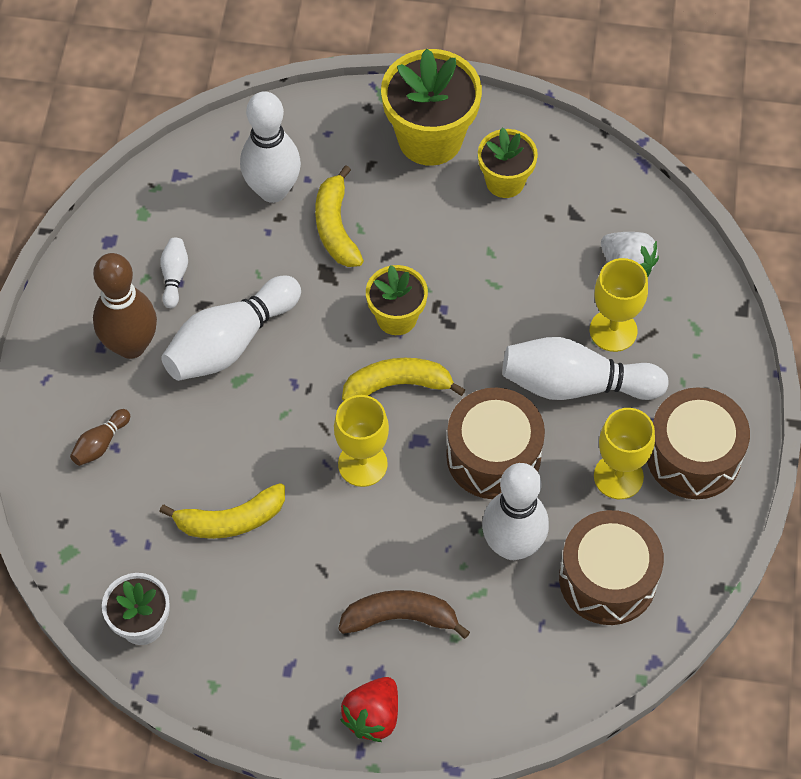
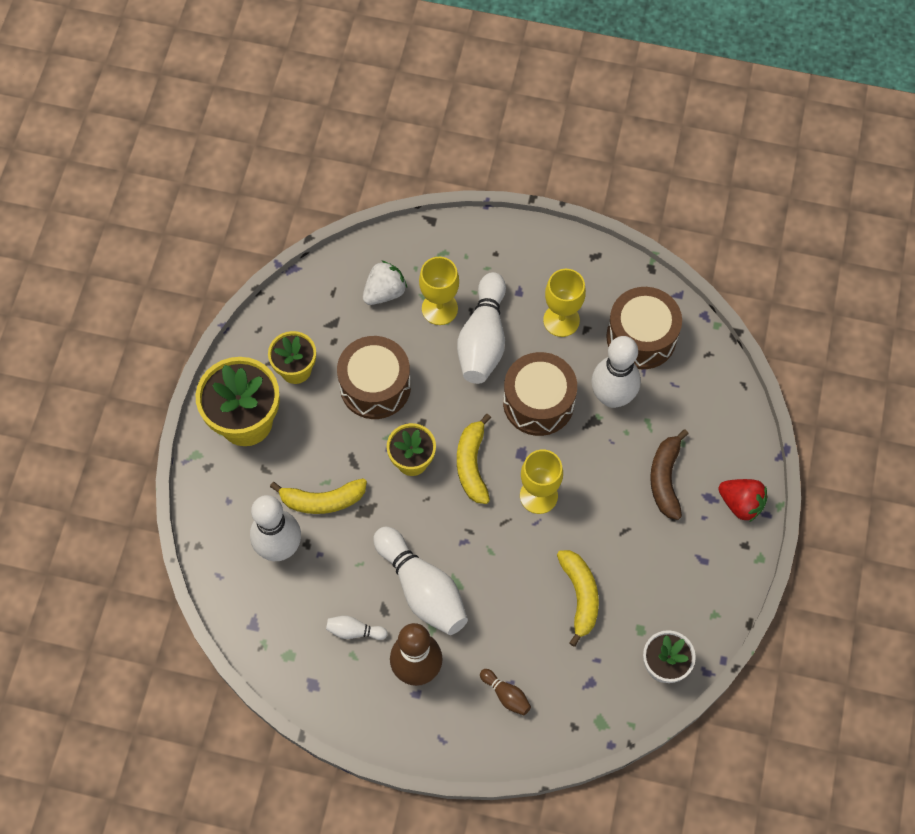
camera: 85 degrees left, 5 degrees up
brown drum [647,387,750,499] -> brown drum moved to [337,336,411,419]

